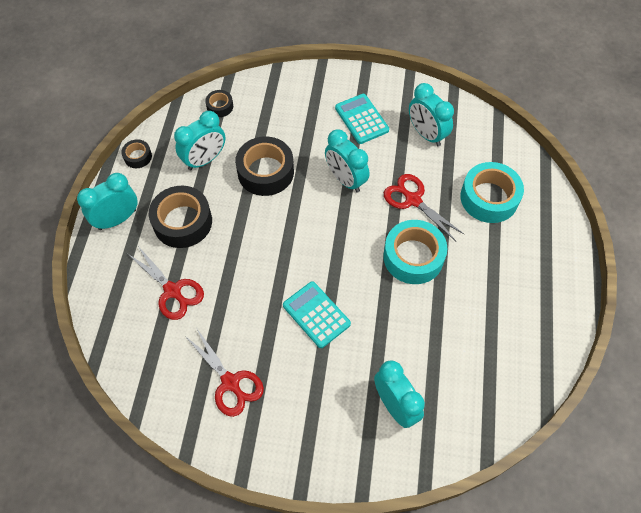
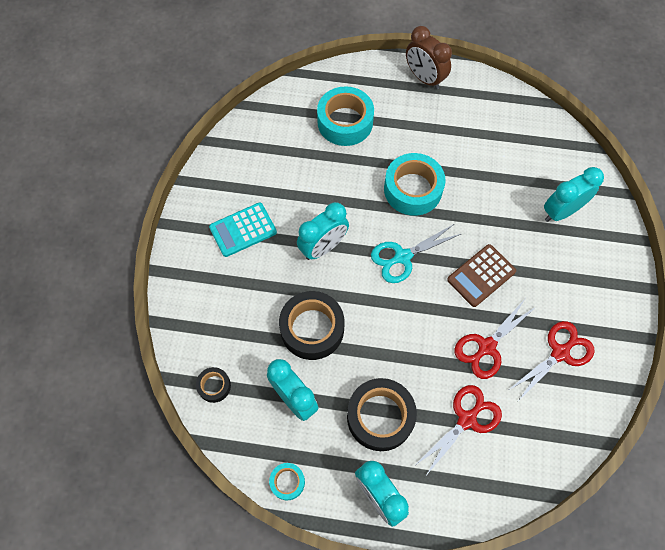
camera: 90 degrees left, 5 degrees up
black tape [121,139,152,168] -> turquoise tape [269,463,305,500]
turquoise calculator [283,281,351,348] -> brown calculator [447,244,516,307]
red scissors [384,174,464,241] -> red scissors moved to [454,299,537,379]
turquoise clock [409,83,454,146] -> none
none -> turquoise scissors [371,224,461,283]
none -> brown clock [406,26,452,89]

